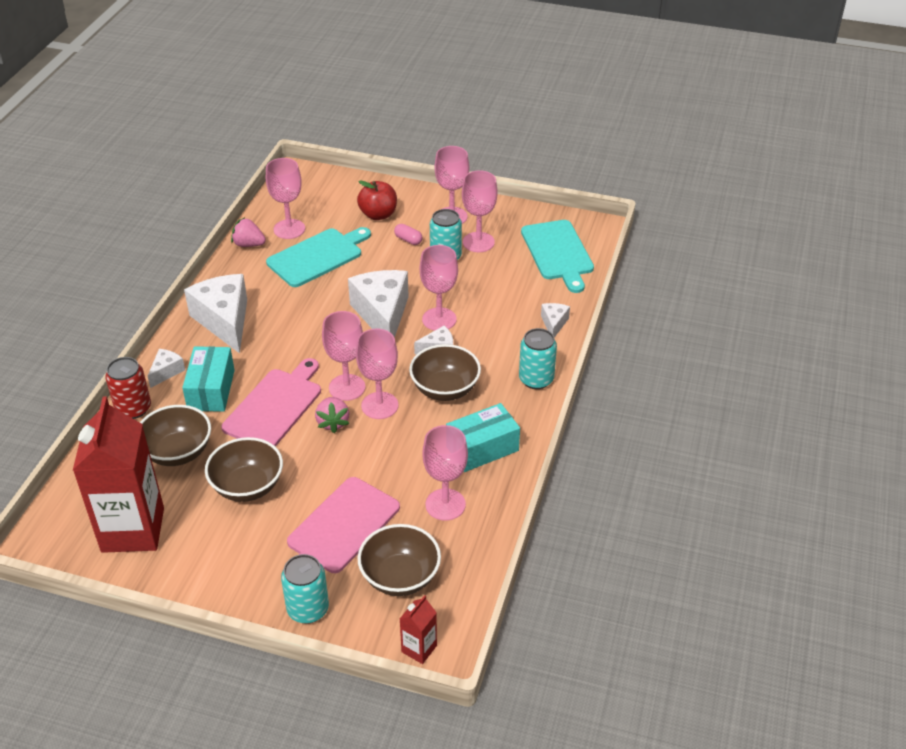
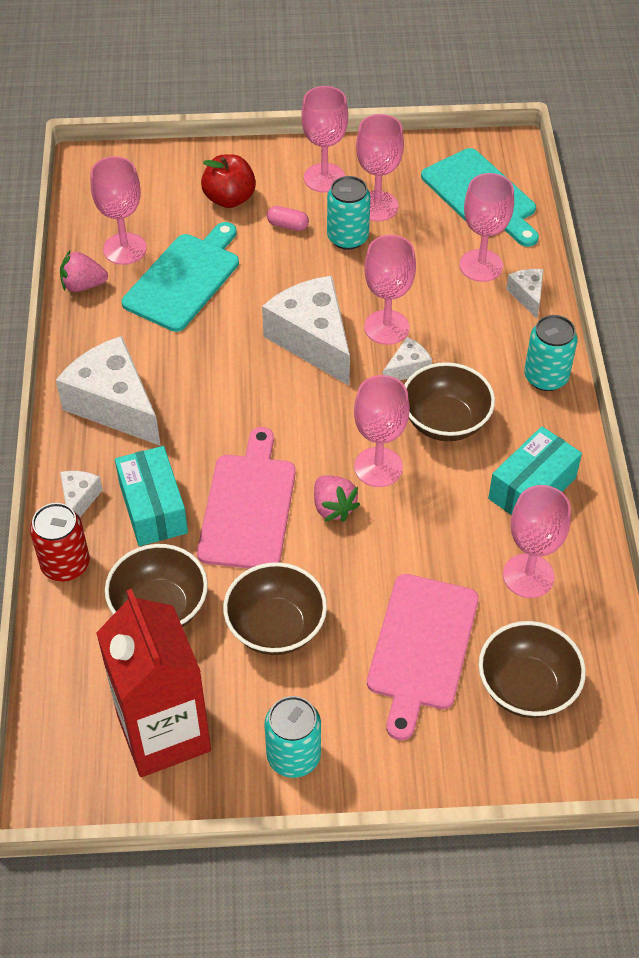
camera: 20 degrees left, 10 degrees up
turquoise can [281,554,329,624] -> turquoise can moved to [265,696,321,778]
pink goblet [322,311,365,401] -> pink goblet moved to [459,173,514,282]
red carton [400,595,437,664] -> none

